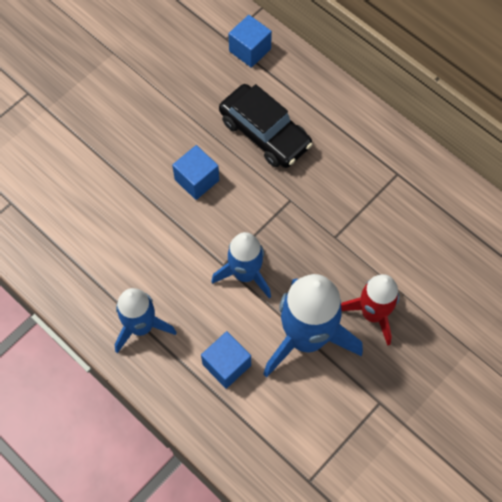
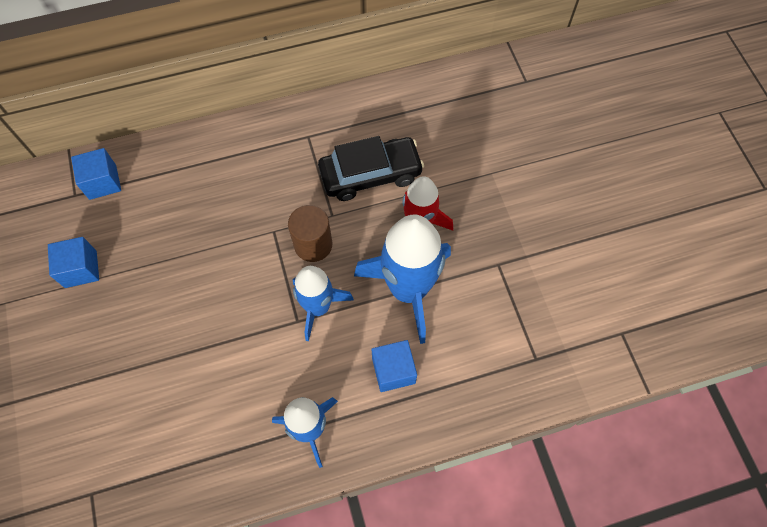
camera: 60 degrees left, 0 degrees up
blue cube [172,145,219,200] -> blue cube moved to [48,237,99,288]
black car [219,84,313,168] -> black car moved to [318,136,424,201]
none -> brown cylinder [288,205,332,262]

